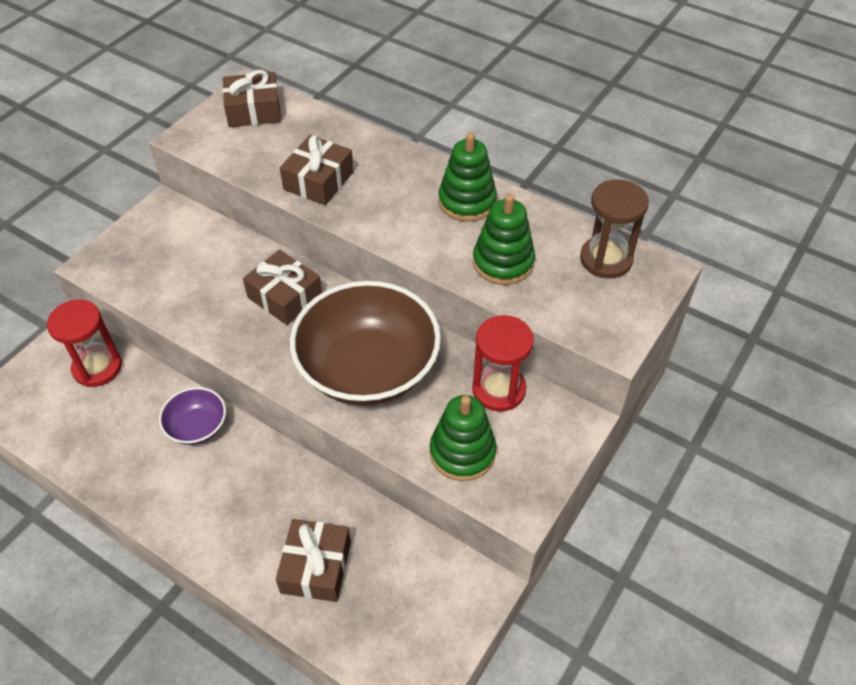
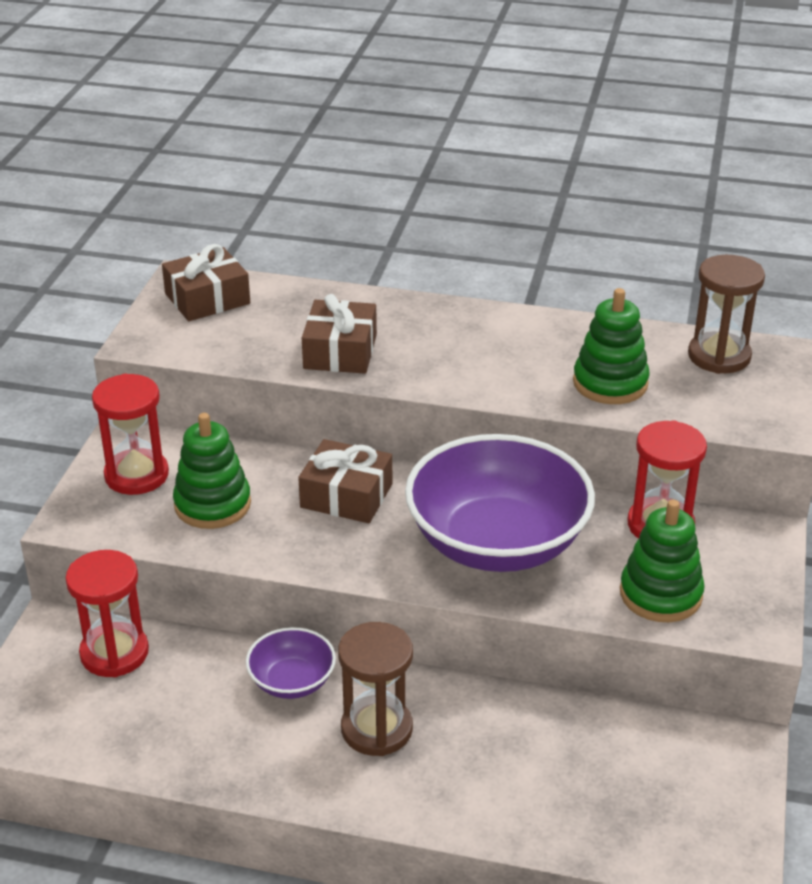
camera: 20 degrees left, 15 degrees down
brown gift [276,519,351,602] -> none
brown bowl [290,281,441,406] -> purple bowl [405,434,595,572]
green stacking toy [438,133,497,222] -> green stacking toy moved to [173,413,251,529]
none -> red hourglass [92,374,169,495]
none -> brown hourglass [338,622,413,756]

